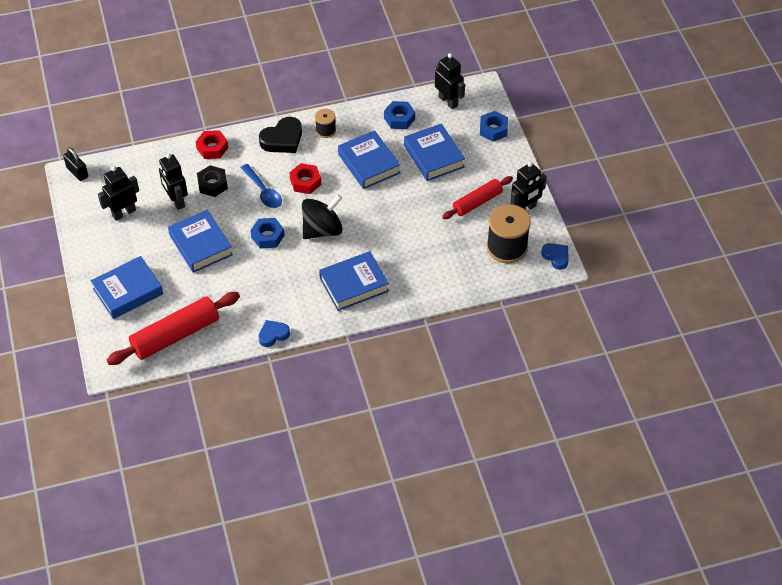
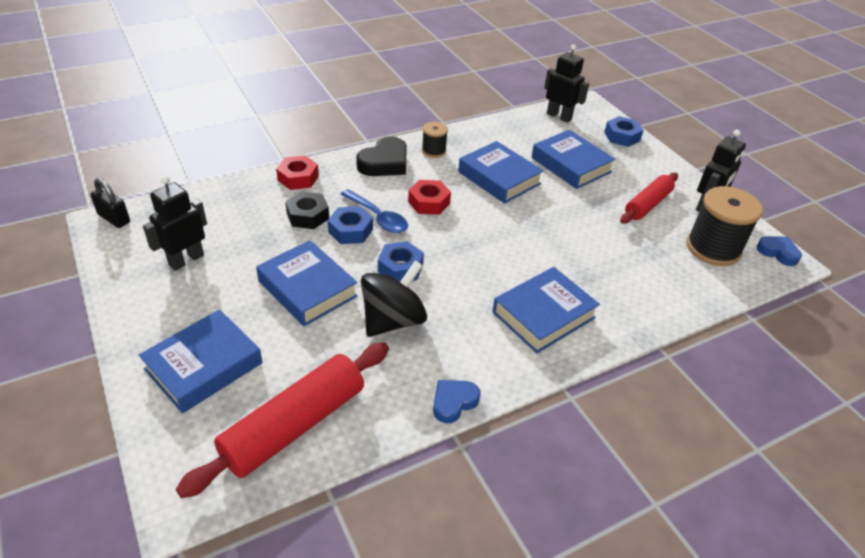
camera: 15 degrees left, 10 degrees down
black robot [159,154,188,210] -> none
black spinning top [302,195,342,239] -> black spinning top moved to [361,260,427,337]
blue nut [384,101,415,129] -> blue nut moved to [328,206,373,244]

